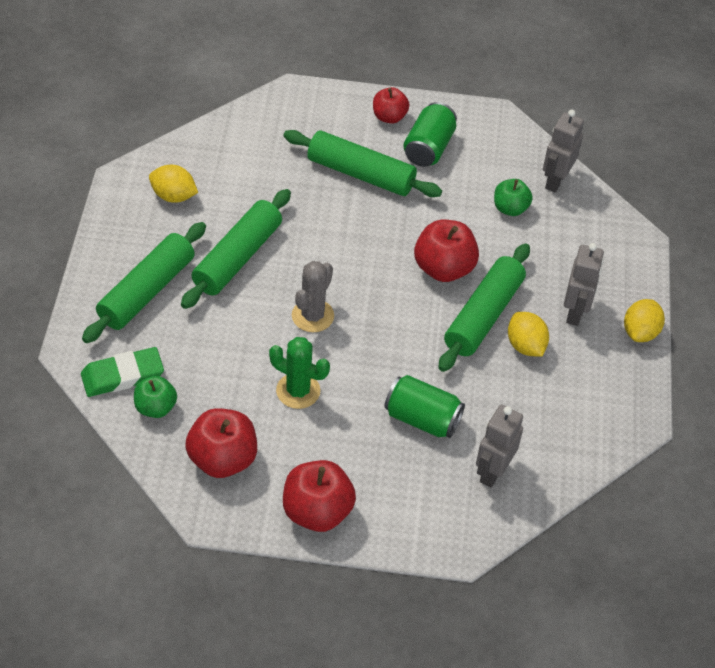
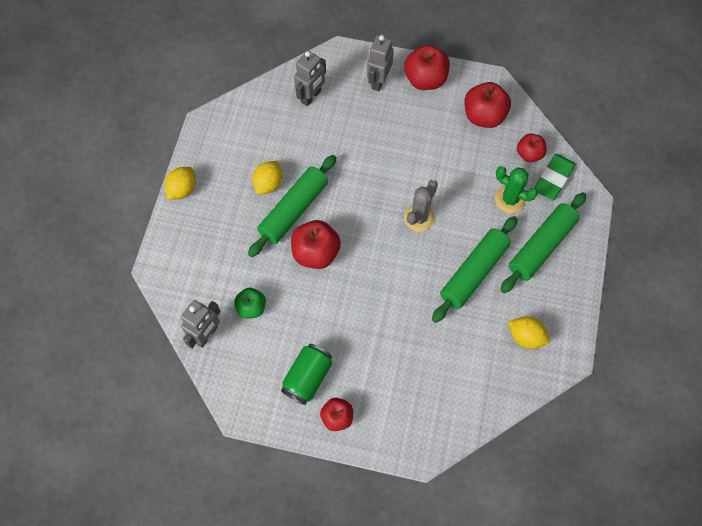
camera: 170 degrees left, 15 degrees up
green eraser [81,347,164,397] -> green eraser turned 45 degrees counterclockwise [534,154,576,201]
green apple [134,376,177,418] -> red apple [517,134,547,162]
green cactus [269,337,330,409] -> green cactus moved to [495,166,538,213]
green rolling pin [283,130,442,197] -> none
green can [384,375,465,438] -> none
yellow lemon [508,312,549,357] -> yellow lemon turned 45 degrees clockwise [252,161,283,194]
grey robot [564,243,604,326] -> grey robot moved to [367,35,394,91]

